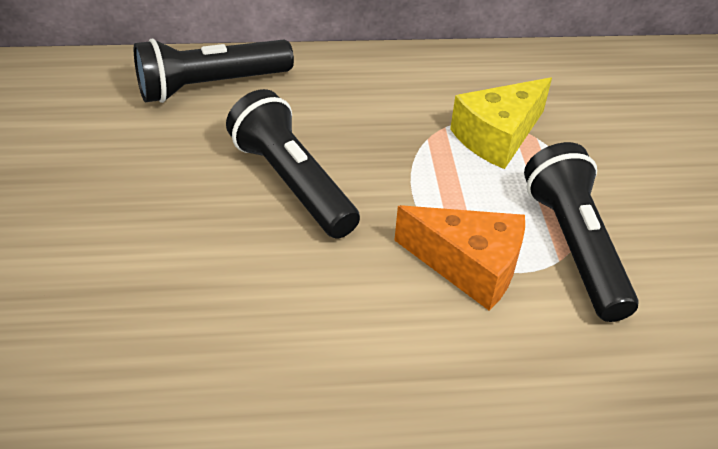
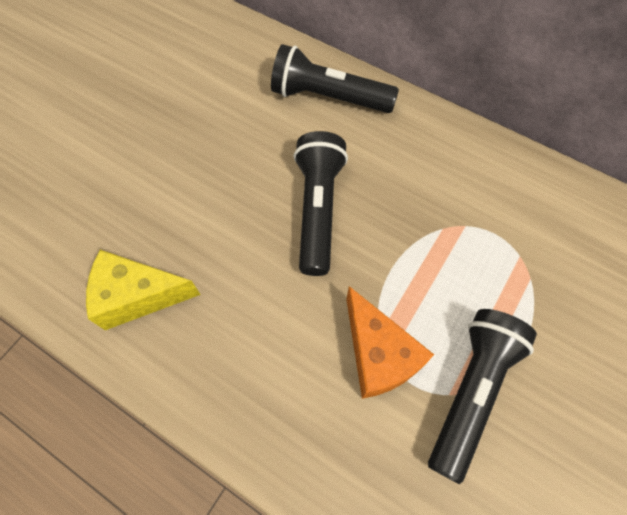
camera: 40 degrees right, 20 degrees up
yellow cheese [450,77,552,169] -> yellow cheese moved to [86,250,201,330]

